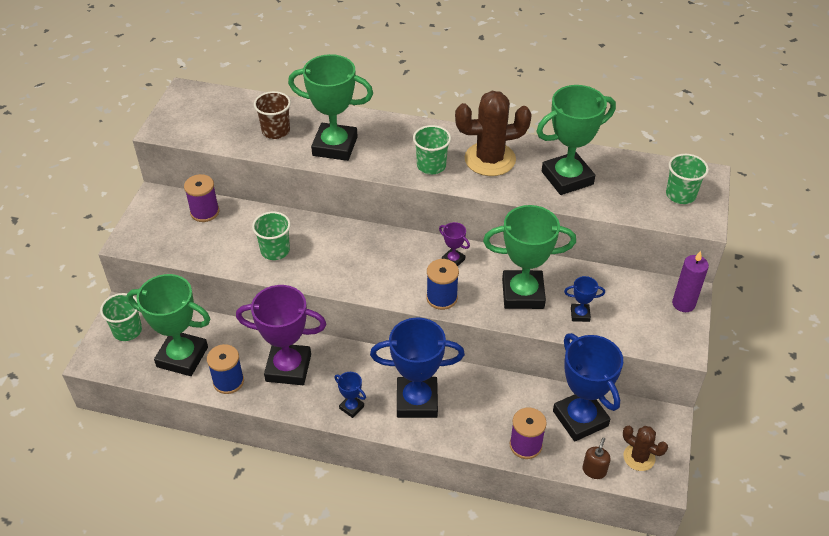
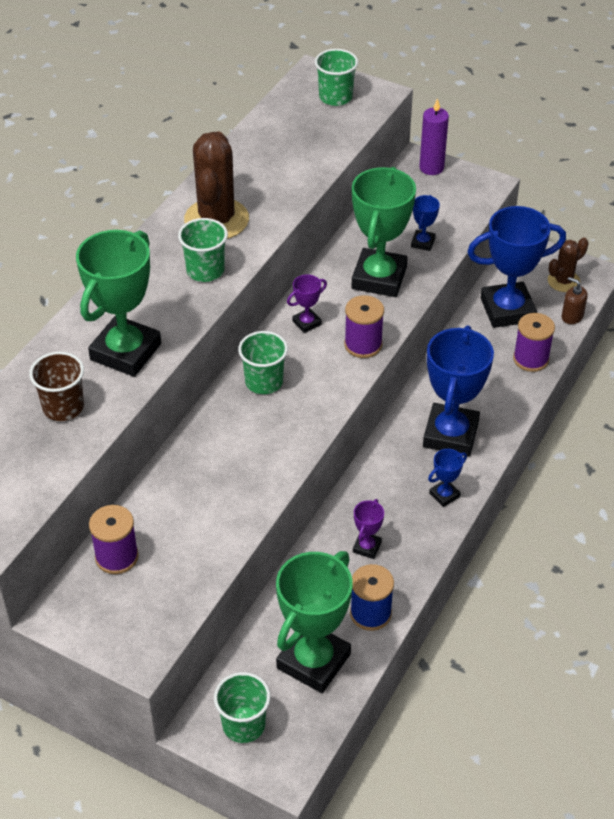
camera: 75 degrees left, 0 degrees up
purple trophy [236,285,326,385] -> purple trophy [353,499,384,559], size x0.45
green cup [252,211,291,260] -> green cup moved to [238,331,288,394]
blue spool [426,259,459,310] -> purple spool [344,295,384,358]
green trophy [536,85,616,195] -> none

